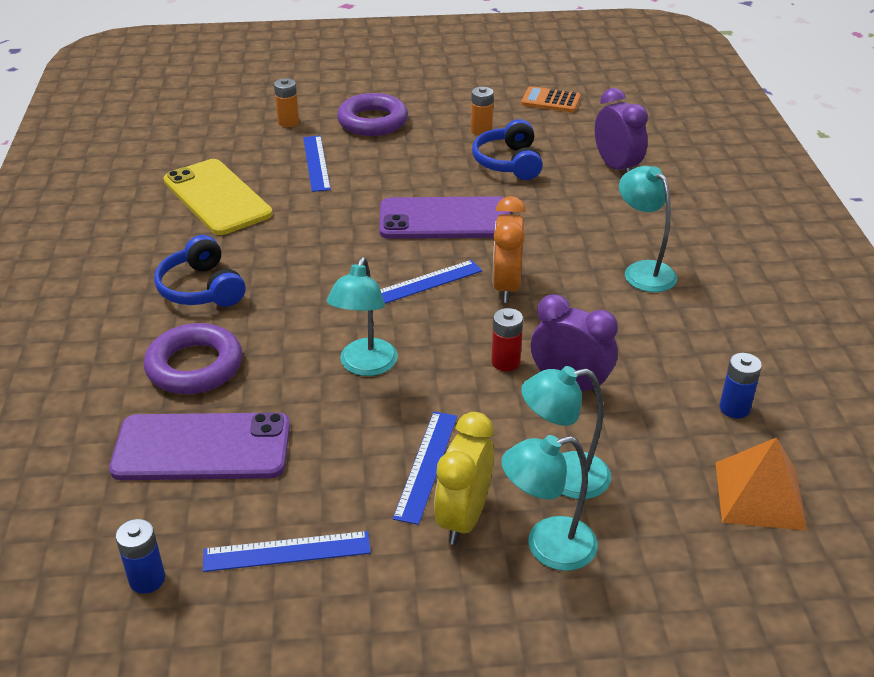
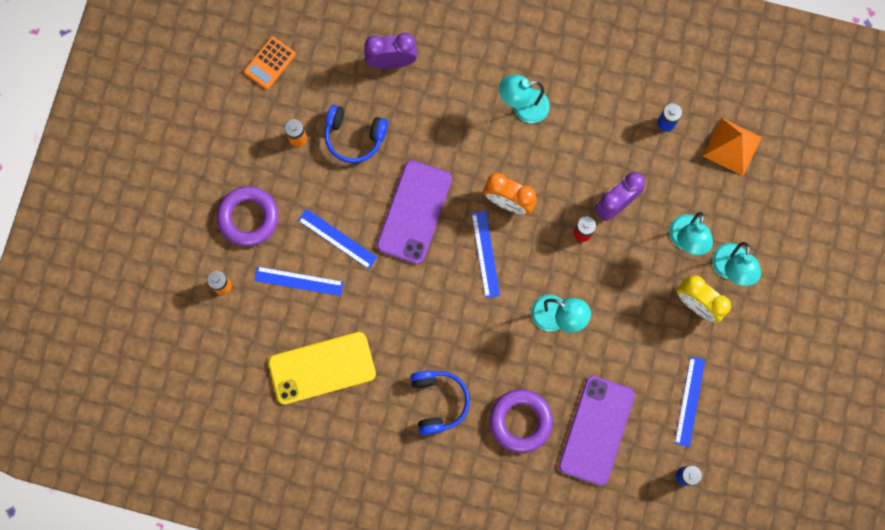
camera: 70 degrees left, 40 degrees up
blue headphones [154,235,246,307] -> blue headphones turned 90 degrees counterclockwise [410,370,470,435]
blue ruler [393,411,457,525] -> blue ruler moved to [298,209,377,269]

